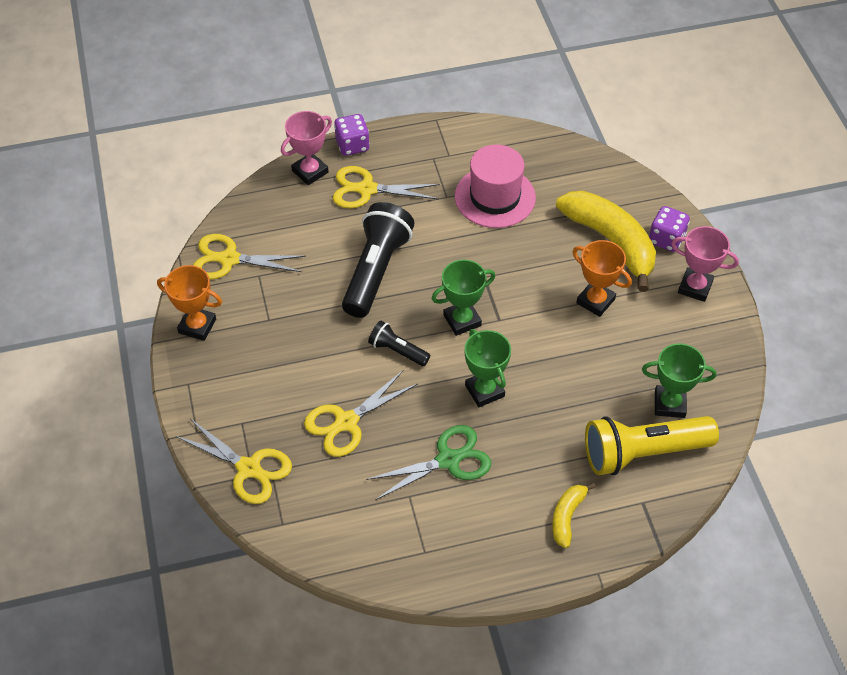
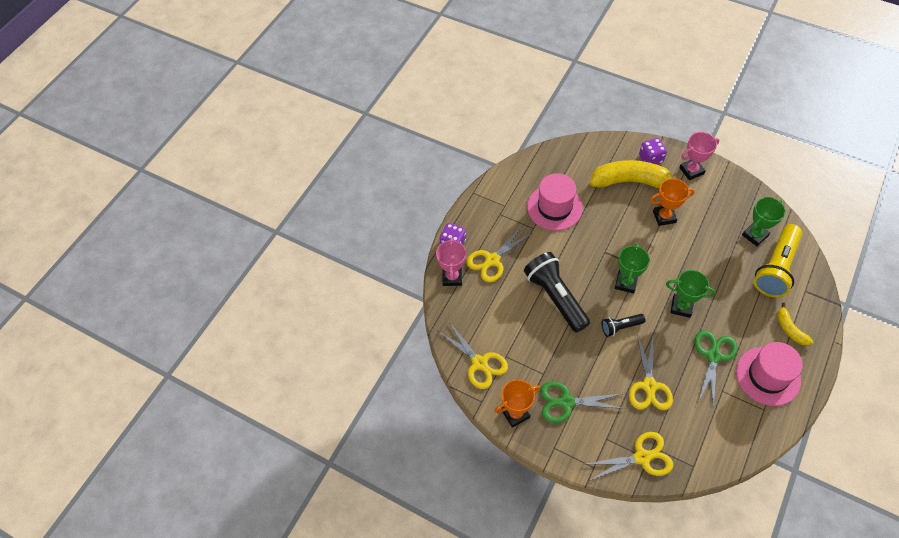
camera: 45 degrees left, 5 degrees up
yellow scissors [193,234,306,280] -> yellow scissors turned 90 degrees counterclockwise [438,322,508,389]
none -> green scissors [540,382,626,423]
none -> pink hat [736,342,803,406]

